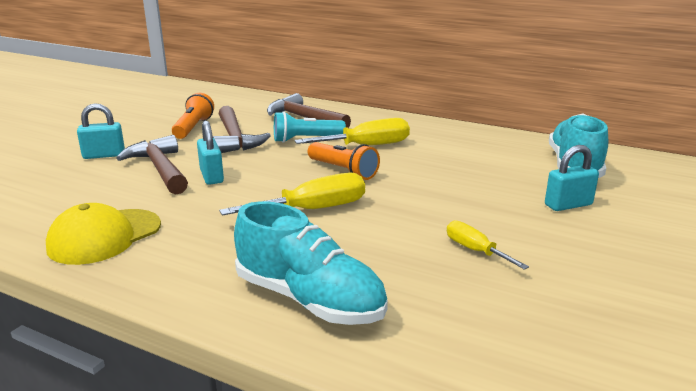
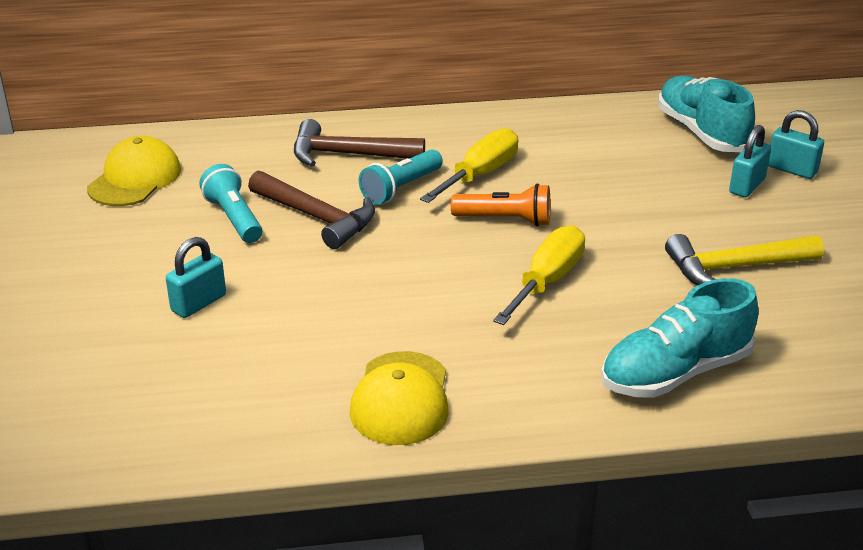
camera: 35 degrees left, 10 degrees up
brown hammer [116,135,188,195] -> none
orange flashlight [172,93,214,139] -> turquoise flashlight [199,164,262,243]
turquoise padlock [197,120,224,185] -> turquoise padlock moved to [768,110,824,179]
turquoise shoe [234,201,388,325] -> turquoise shoe turned 150 degrees clockwise [601,278,758,398]
yellow screwdriver [447,220,529,270] -> yellow hammer [665,234,824,286]
none -> yellow cap [87,136,181,206]

